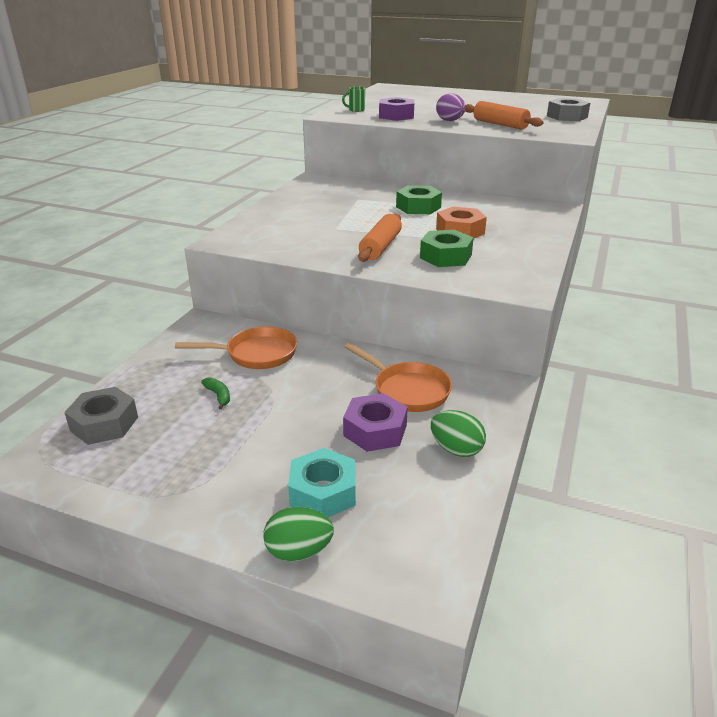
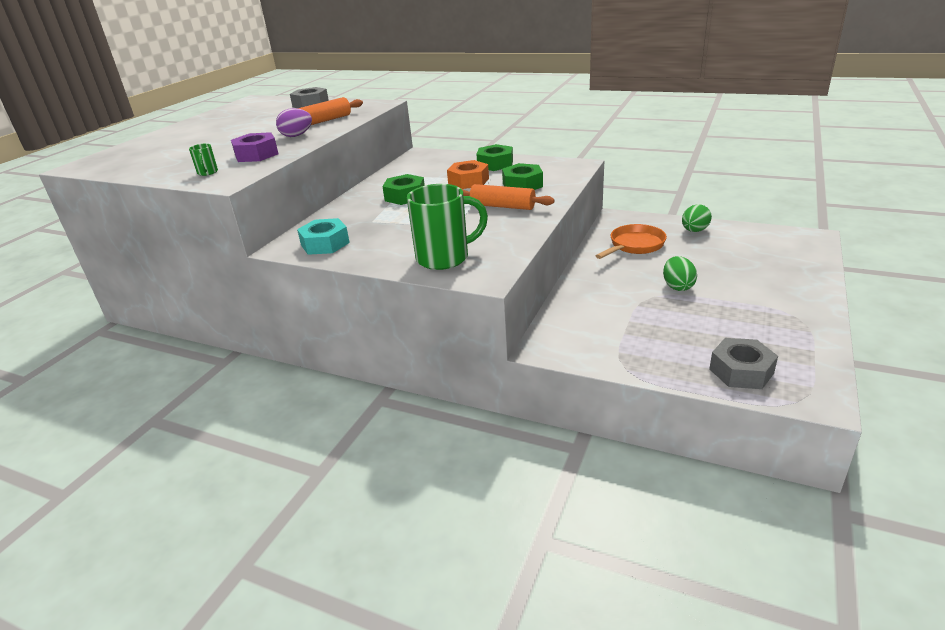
camera: 85 degrees left, 0 degrees up
orange pan [175,327,297,369] -> none
green banana [201,377,230,409] -> none
green egg [263,507,334,562] -> green egg moved to [663,256,697,291]
turquoise nut [288,448,356,517] -> turquoise nut moved to [297,218,350,255]
purple nut [343,393,408,452] -> none
none -> green mug [407,184,488,270]
none -> green nut [476,144,513,171]

